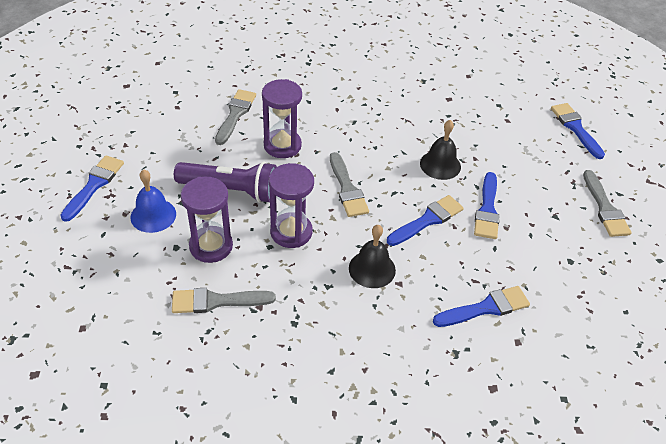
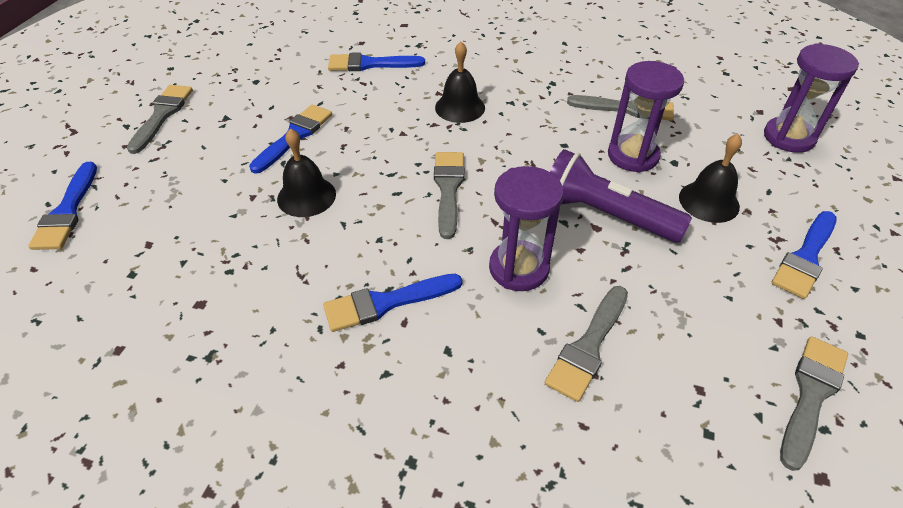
camera: 160 degrees left, 0 degrees up
blue bell [131,169,176,233] -> black bell [679,134,742,223]
purple hourglass [269,163,314,248] -> purple hourglass moved to [764,43,859,153]
blue brush [387,195,464,246] -> blue brush moved to [323,274,462,332]
none -> grey brush [780,336,848,471]

